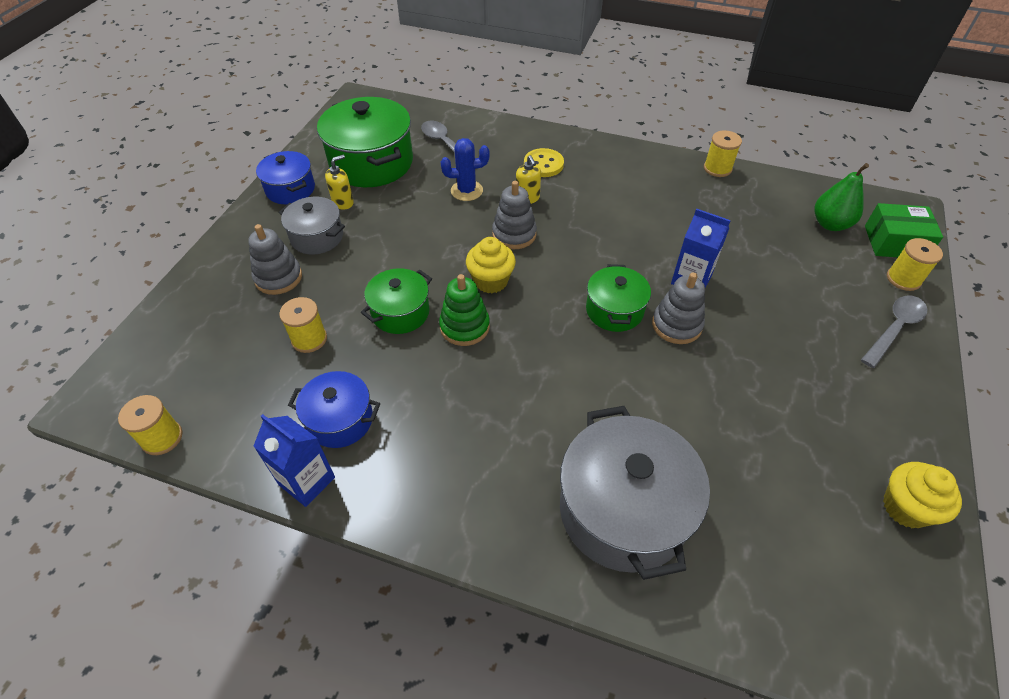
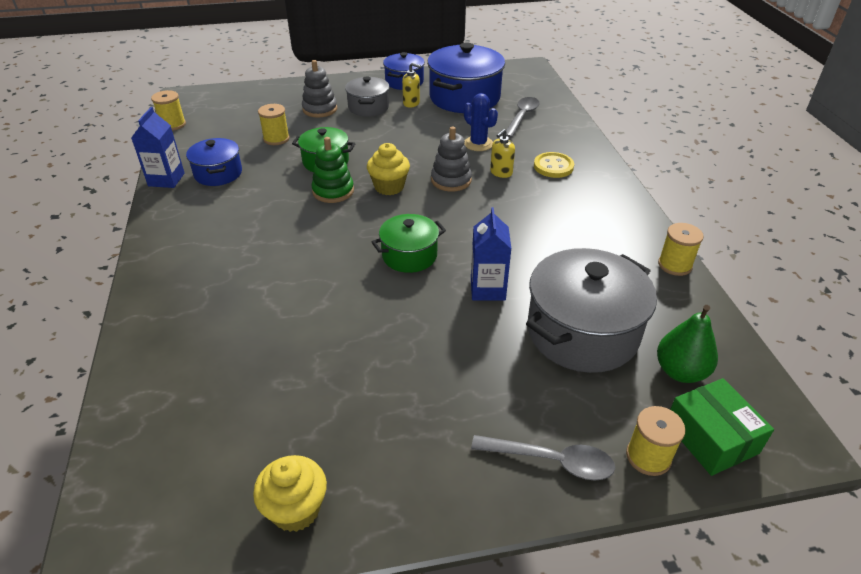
camera: 60 degrees right, 10 degrees down
green pot [317,97,413,187] -> blue pot [427,43,505,113]
grey pot [560,406,710,580] -> grey pot moved to [526,248,657,373]
grey stacking toy [652,272,705,344] -> none

